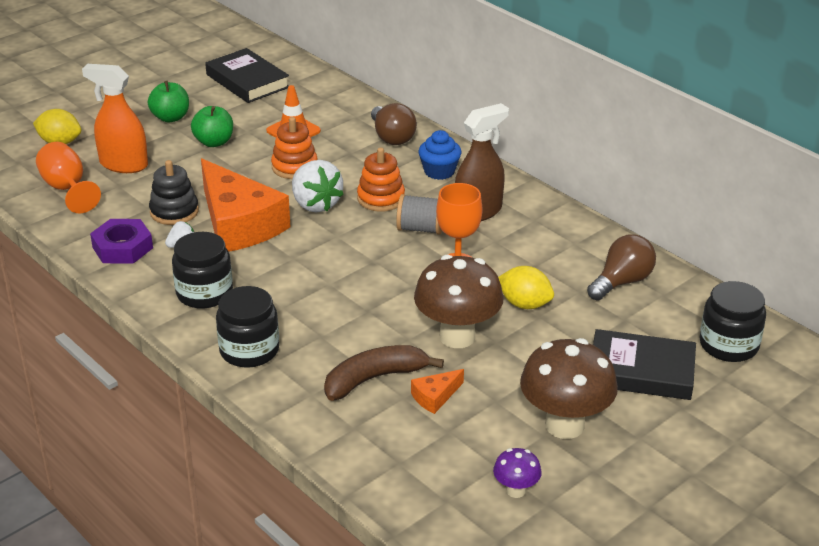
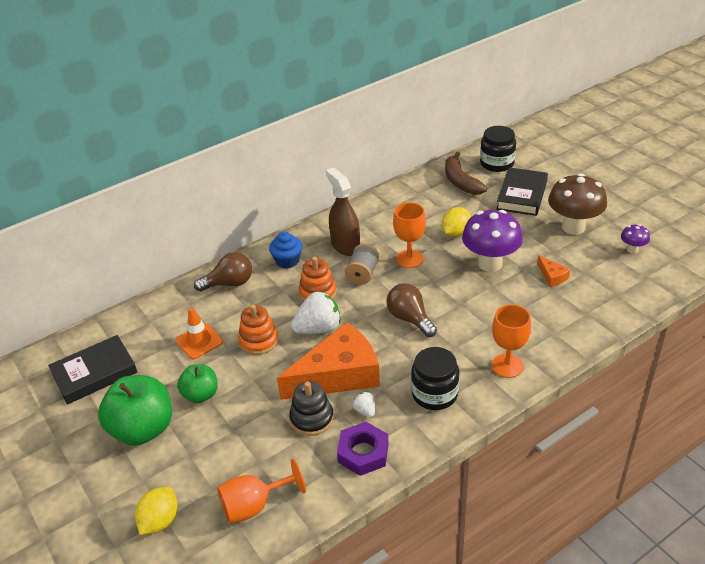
camera: 80 degrees left, 5 degrees up
orange spray bottle [82,64,148,173] -> none
green apple [148,81,189,122] -> green apple [98,375,172,446], size x1.72
black jar [216,286,279,368] -> orange goblet [492,304,531,378]
brown banana [324,345,444,401] -> brown banana moved to [445,152,487,195]
brown mushroom [414,255,503,348] -> purple mushroom [462,210,523,272]
brown light bulb [587,234,656,300] -> brown light bulb moved to [387,283,437,337]

